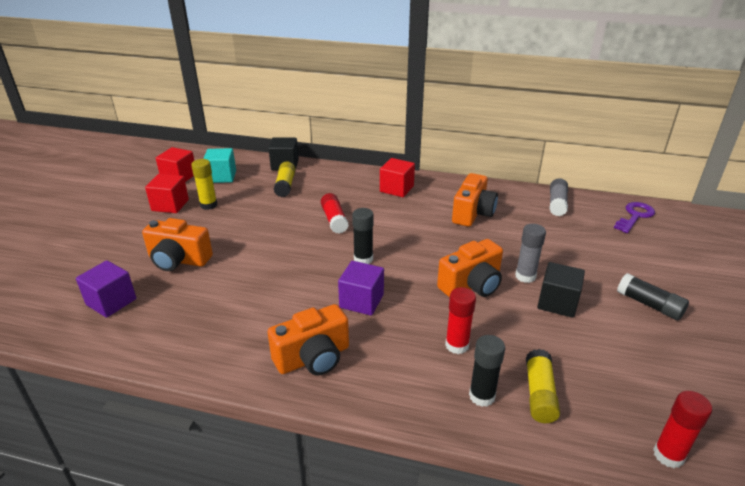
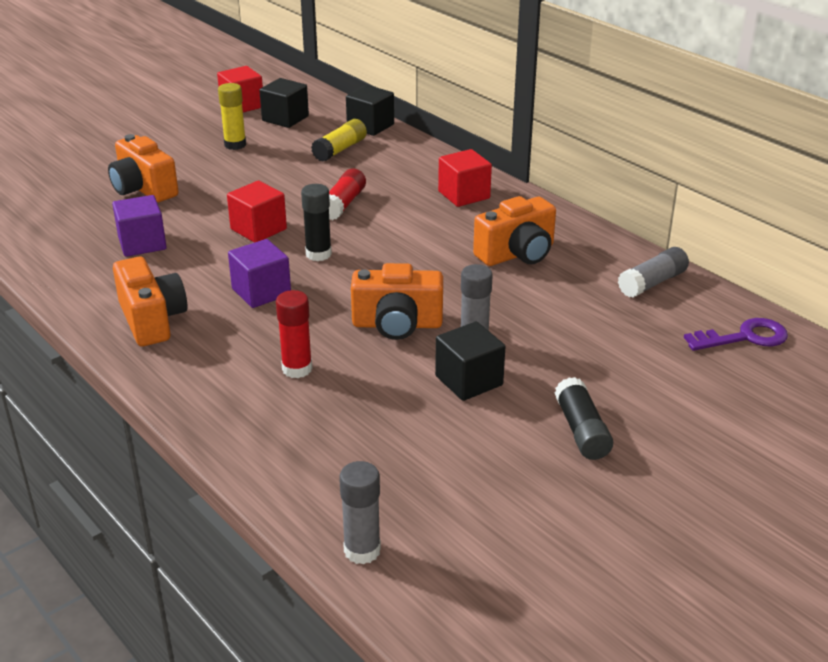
camera: 35 degrees right, 0 degrees up
purple cube [76,260,136,318] -> purple cube moved to [112,195,167,257]
red cube [145,174,189,213] -> red cube moved to [227,181,287,243]
turquoise cube [203,148,236,183] -> black cube [259,78,309,128]
orange camera [268,304,349,376] -> orange camera turned 120 degrees counterclockwise [113,257,187,346]
black glue stick [469,335,505,407] -> none
yellow glue stick [526,349,560,423] -> none
red glue stick [653,391,712,468] -> grey glue stick [339,461,381,565]

